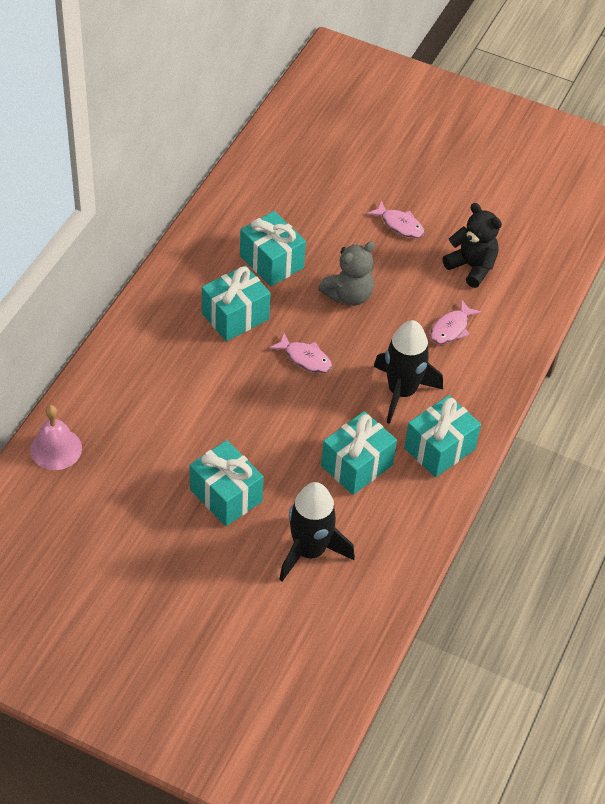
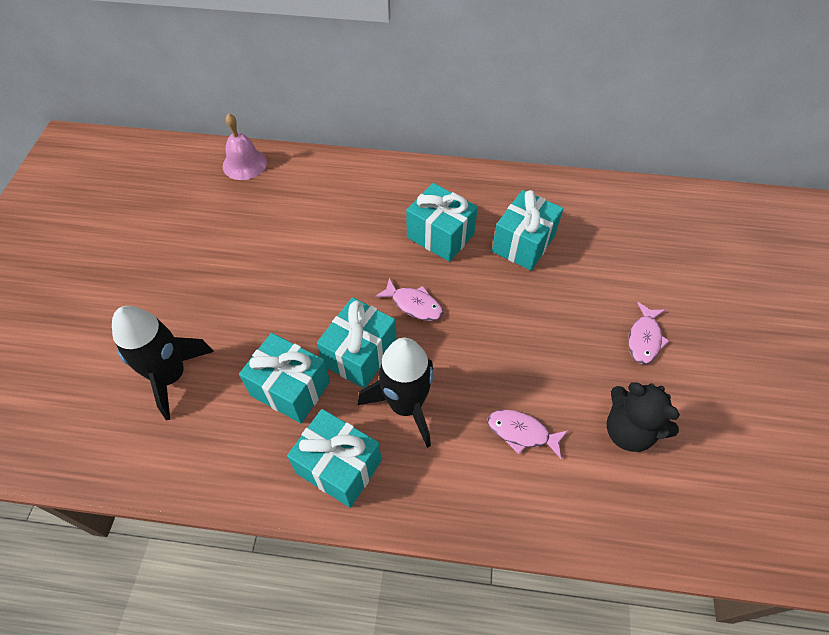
camera: 75 degrees right, 5 degrees up
turquoise gift [190,440,264,526] -> turquoise gift moved to [317,297,397,388]
pink fish [269,333,332,373] -> pink fish turned 75 degrees counterclockwise [375,278,443,321]
grey teddy bear [318,241,375,306] -> none
black teddy bear [442,203,502,288] -> black teddy bear turned 105 degrees clockwise [606,382,680,452]

